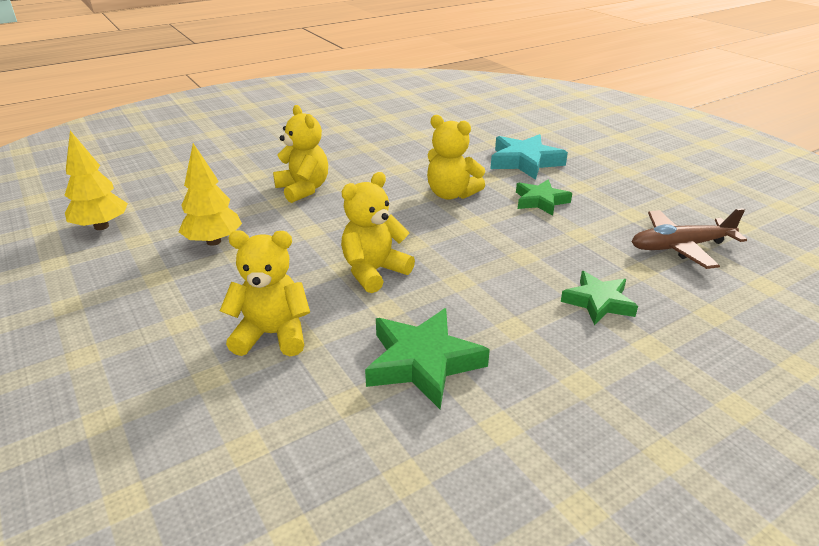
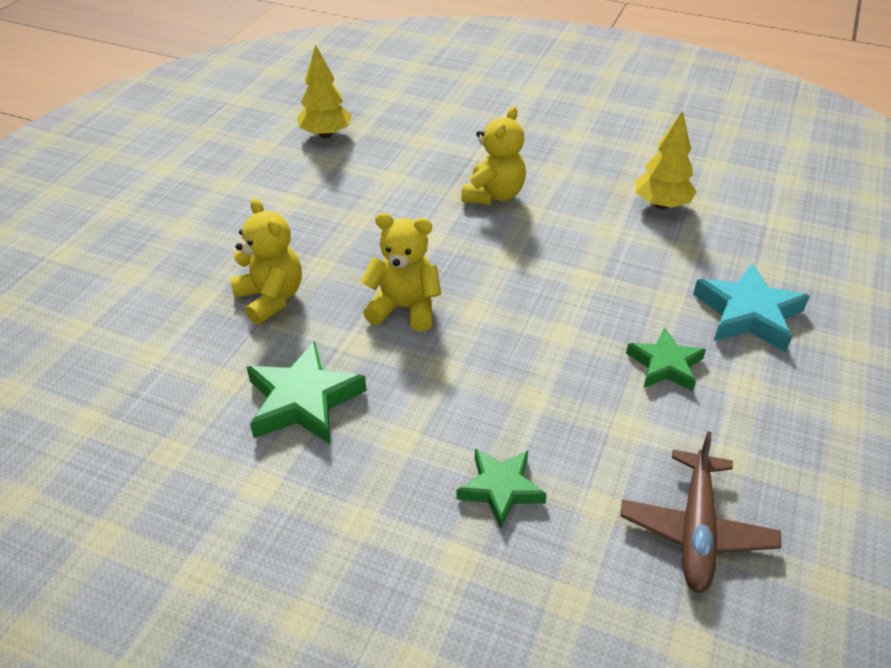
camera: 55 degrees right, 10 degrees up
yellow tree [179,143,242,246] -> yellow tree moved to [635,110,696,209]
yellow teddy bear [427,115,485,200] -> none
brown plane [632,208,747,269] -> brown plane turned 120 degrees counterclockwise [620,431,781,593]

